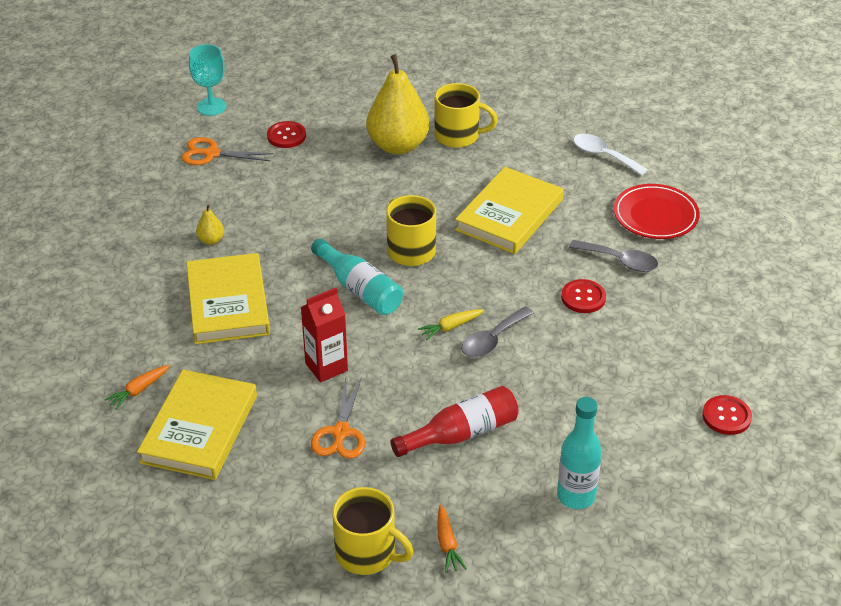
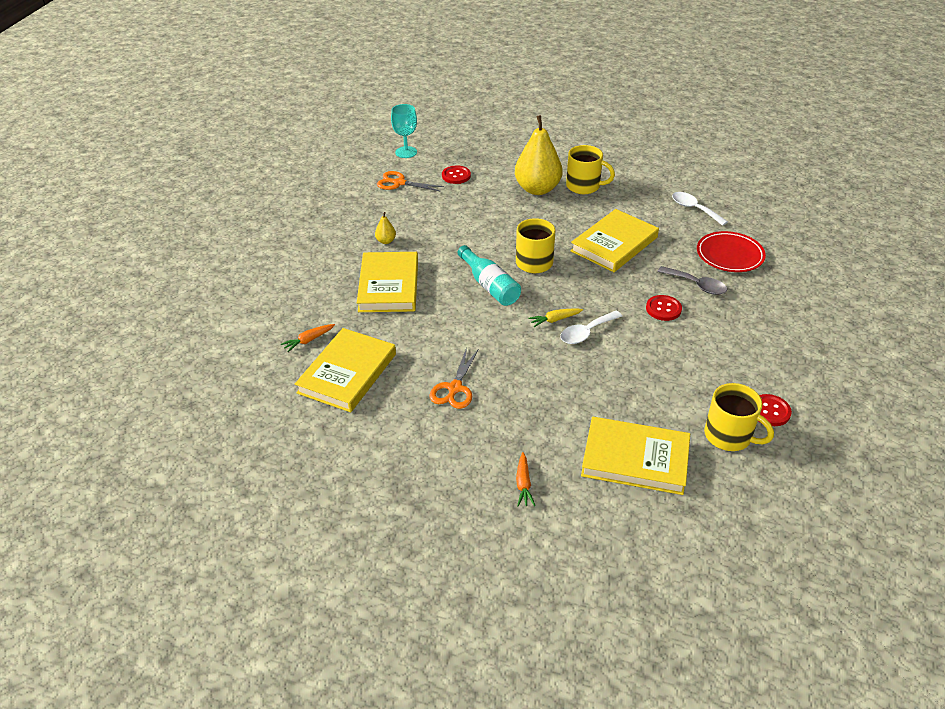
camera: 10 degrees right, 0 degrees up
red carton [301,288,348,382] -> none
yellow mug [332,487,414,575] -> yellow mug moved to [704,383,774,451]
red bottle [391,386,519,457] -> none
grey spoon [461,306,534,358] -> white spoon [560,311,622,344]
turquoise bottle [557,397,602,509] -> yellow book [581,417,690,495]

